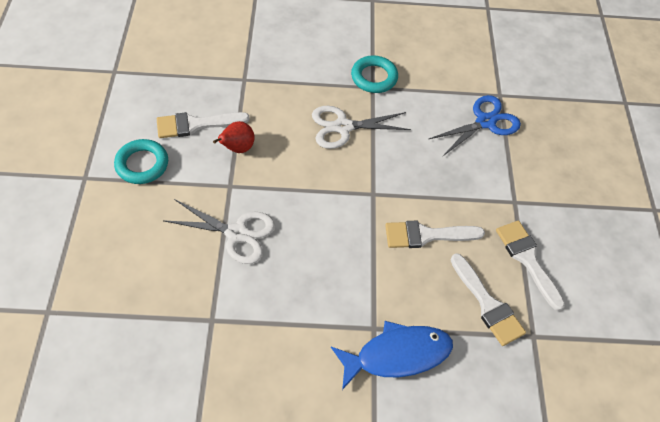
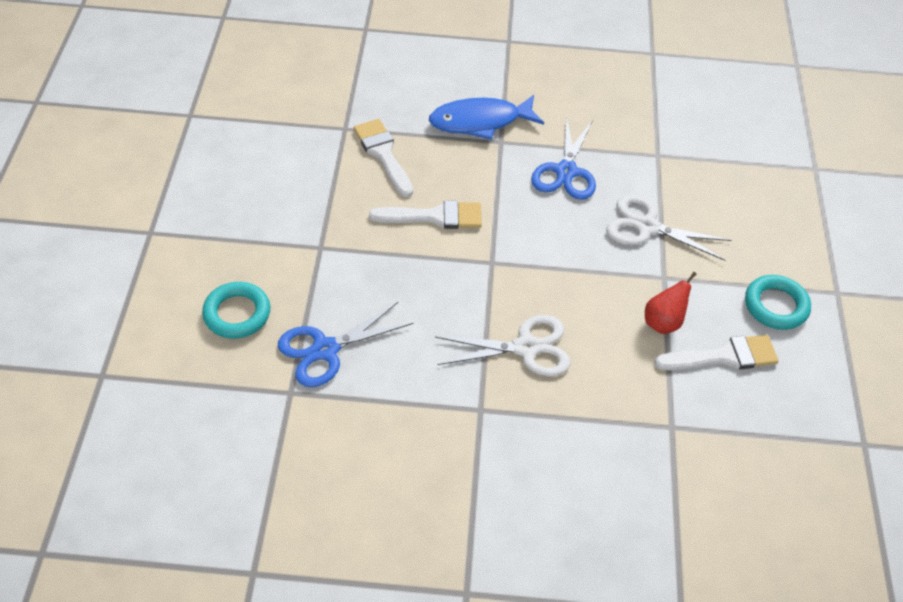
camera: 175 degrees left, 5 degrees down
turquoise ring [351,56,398,93] -> turquoise ring moved to [202,282,270,339]
white brush [496,221,565,311] -> none
none -> blue scissors [531,115,596,200]

